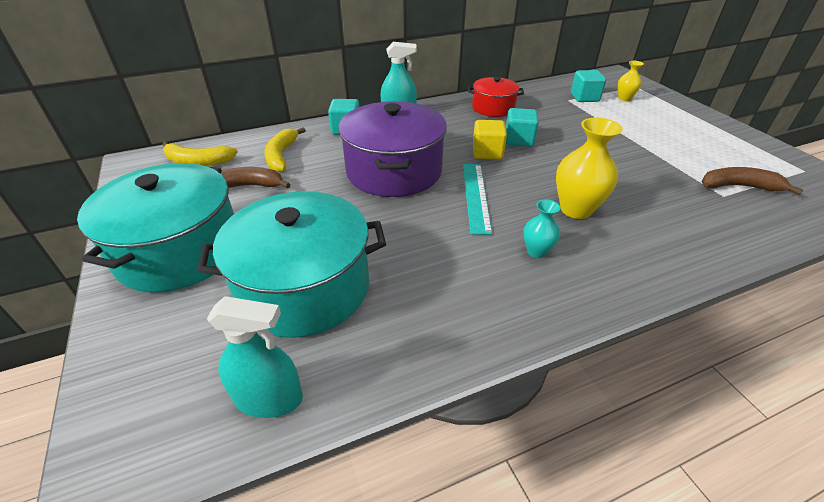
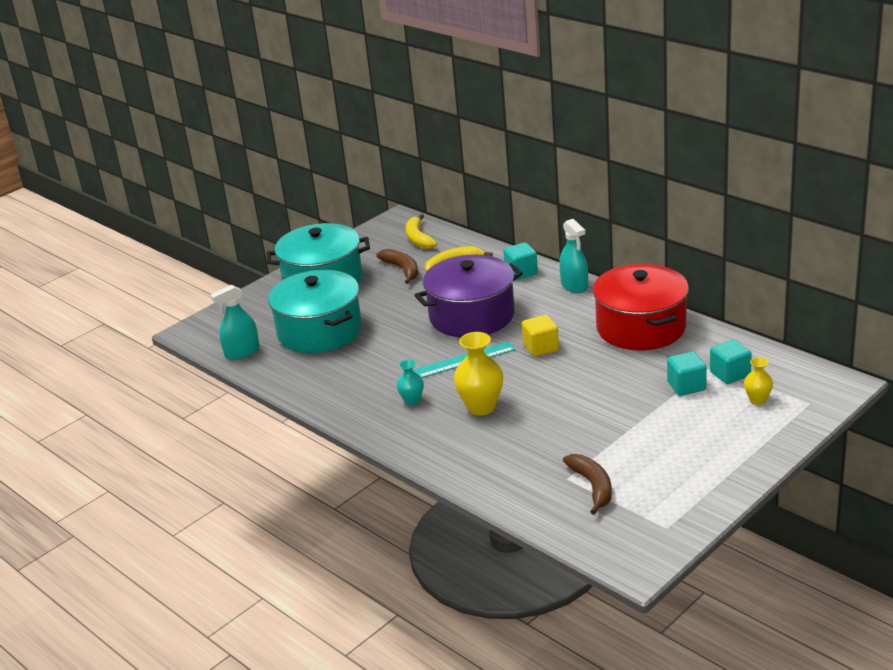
camera: 70 degrees right, 10 degrees down
turquoise spray bottle [207,296,303,418] -> turquoise spray bottle turned 75 degrees clockwise [210,285,259,360]
red pot [468,77,524,117] -> red pot [593,264,689,350], size x1.81
turquoise cube [506,108,539,147] -> turquoise cube moved to [667,352,707,396]

